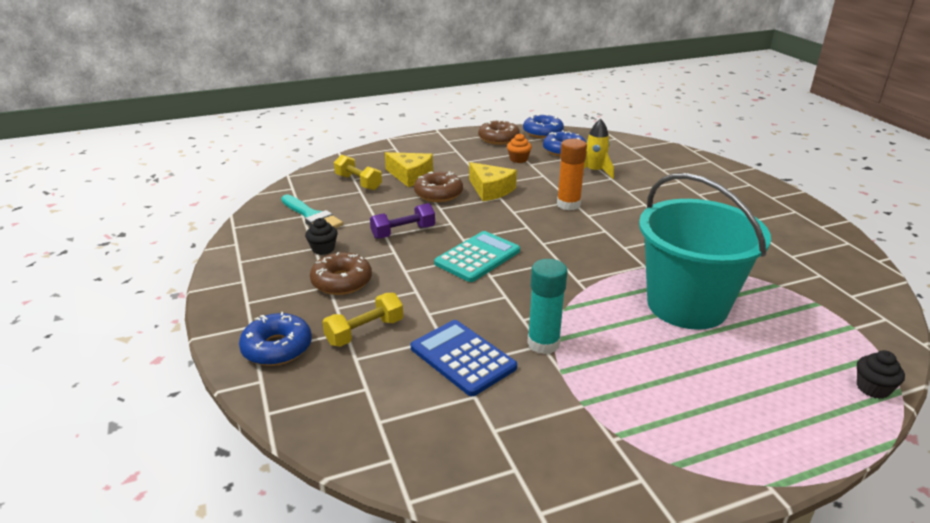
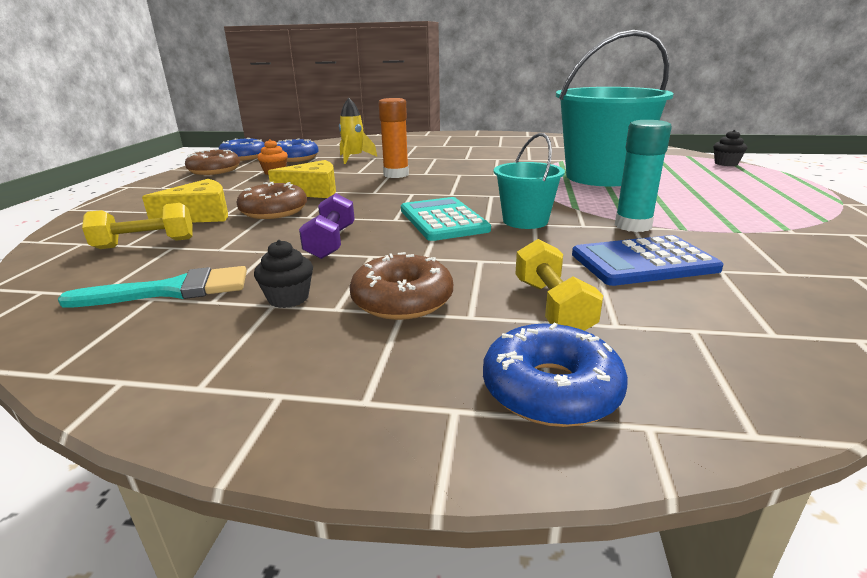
camera: 60 degrees left, 5 degrees down
none -> turquoise bucket [494,133,565,229]

